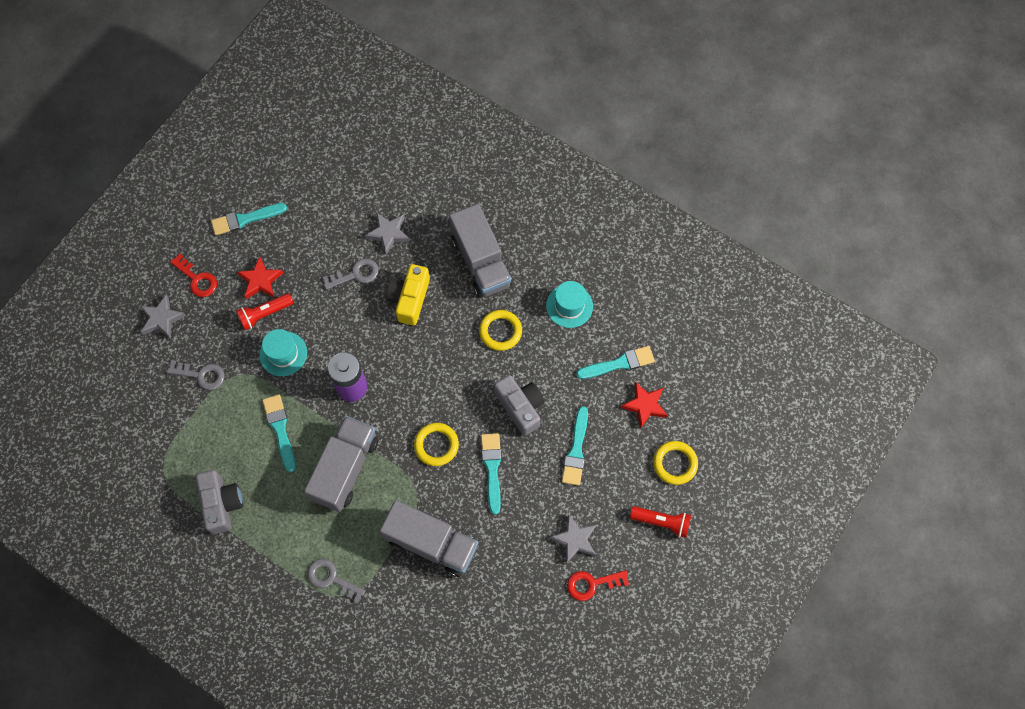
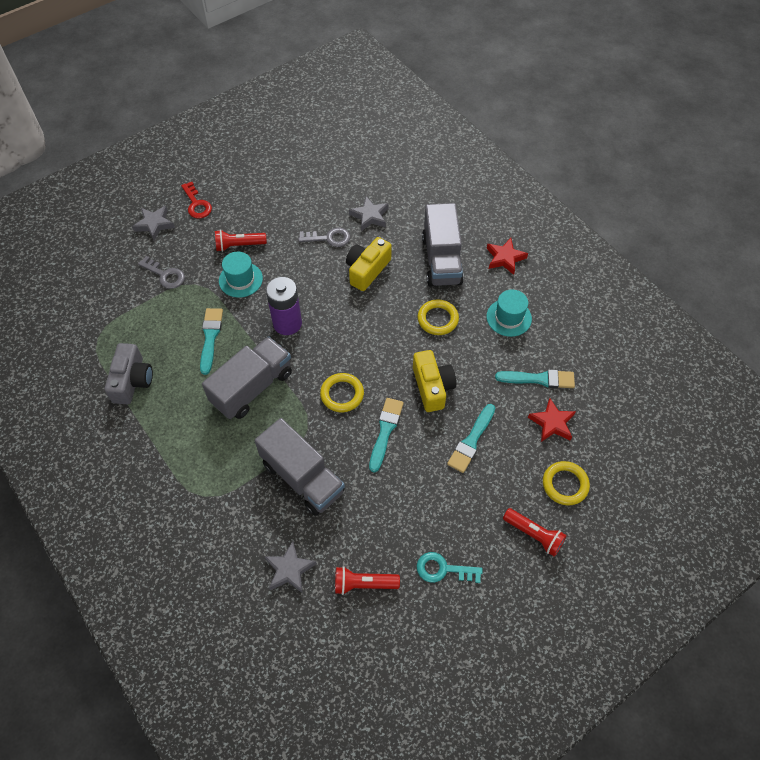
camera: 20 degrees right, 10 degrees down
turquoise brush [211,203,287,235] -> none
red star [237,256,283,299] -> red star moved to [487,238,528,275]
grey key [307,559,365,603] -> none
grey camera [494,375,545,436] -> yellow camera [413,350,456,412]
grey star [550,514,597,564] -> grey star moved to [264,541,317,593]
red key [567,570,629,601] -> turquoise key [417,552,483,583]
none -> red flashlight [335,566,400,595]

